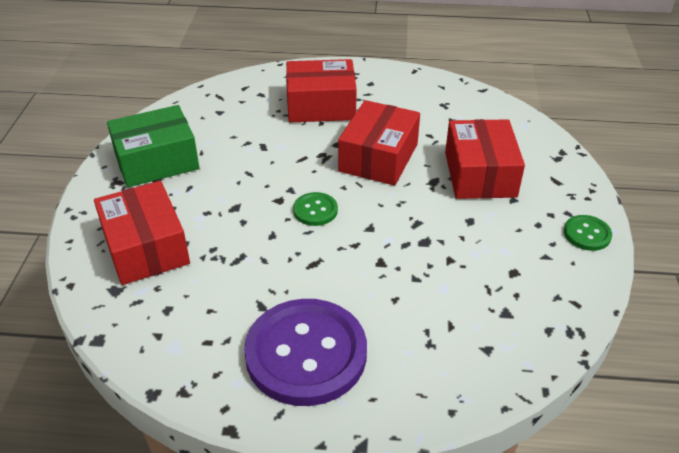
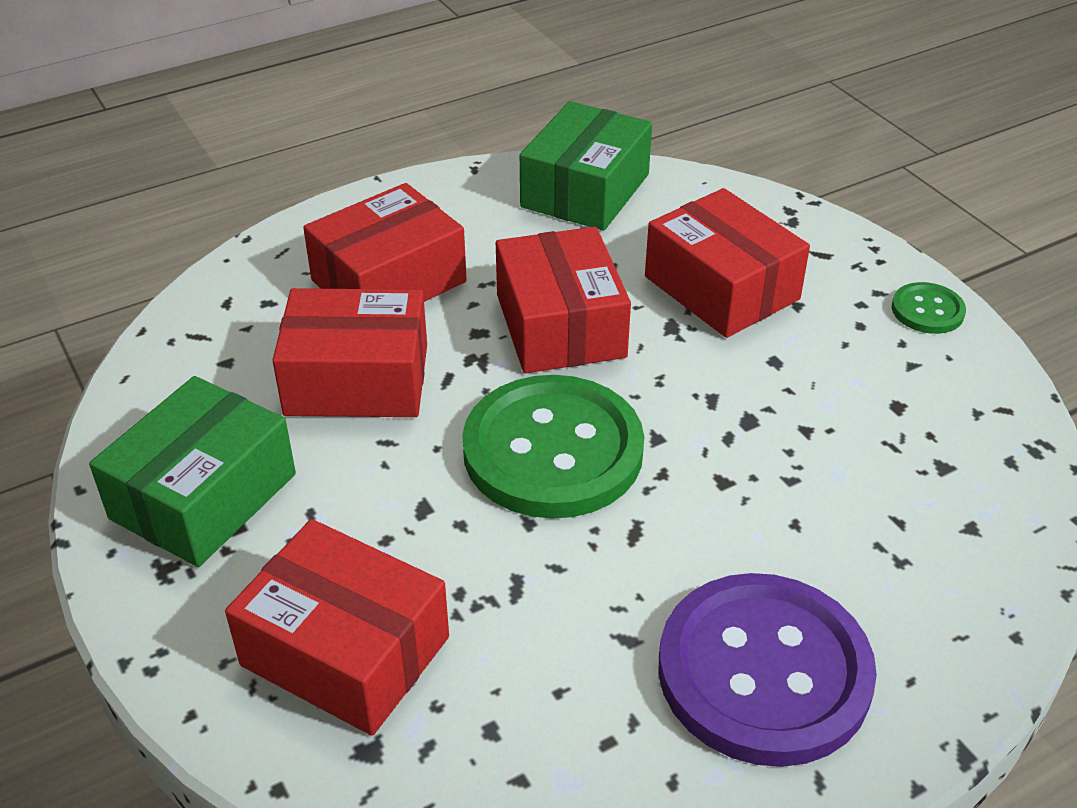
camera: 35 degrees left, 0 degrees up
green button [293,192,338,226] -> green button [462,375,644,519], size x2.25
none -> red box [272,288,427,417]
none -> green box [520,101,652,231]

